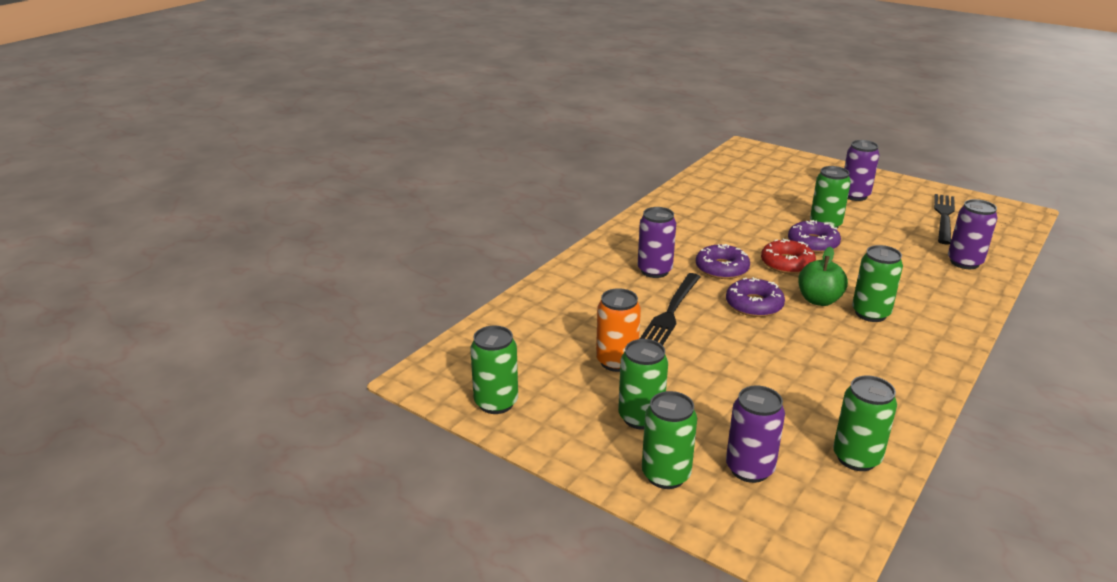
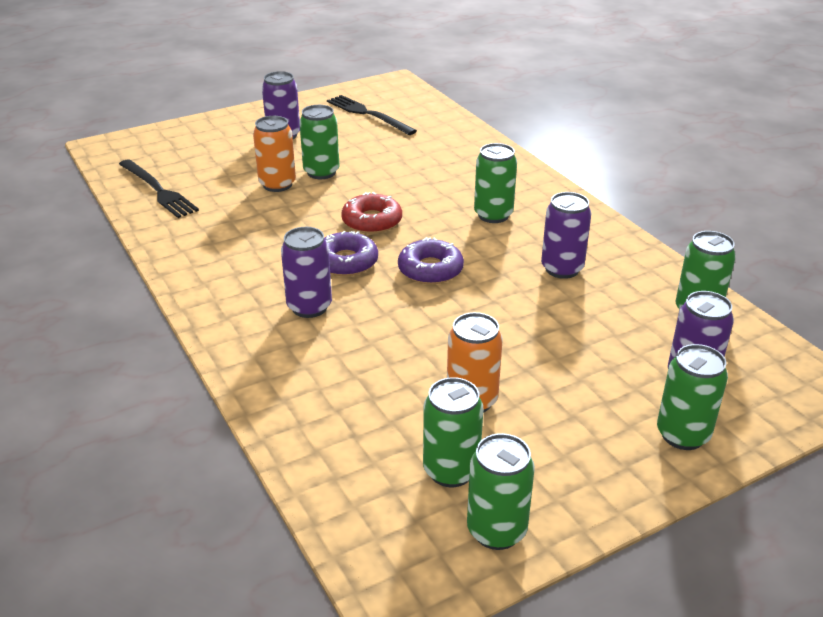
camera: 65 degrees left, 5 degrees up
green can [618,339,668,429] -> green can moved to [423,377,483,487]
black fork [640,273,701,345] -> black fork moved to [119,159,199,218]
purple donut [788,220,841,253] -> none
green apple [798,246,848,306] -> none
purple can [948,199,998,269] -> purple can moved to [541,192,592,279]
none -> orange can [253,116,296,192]

